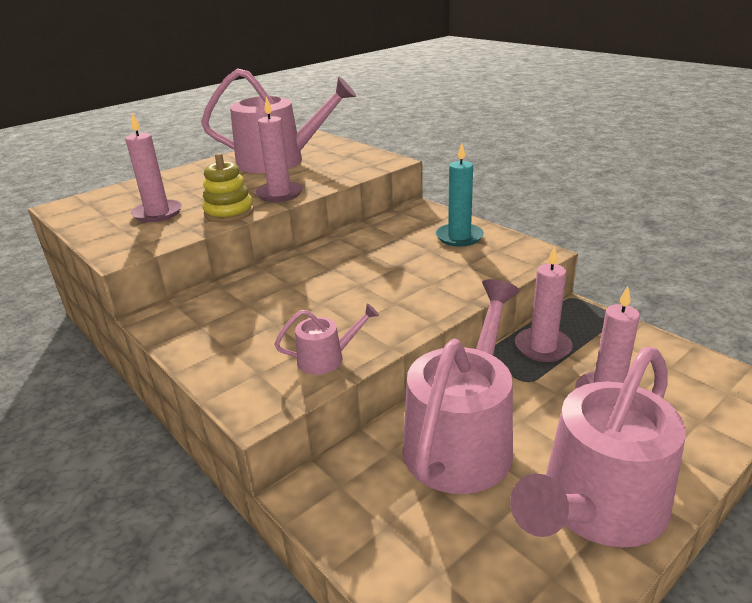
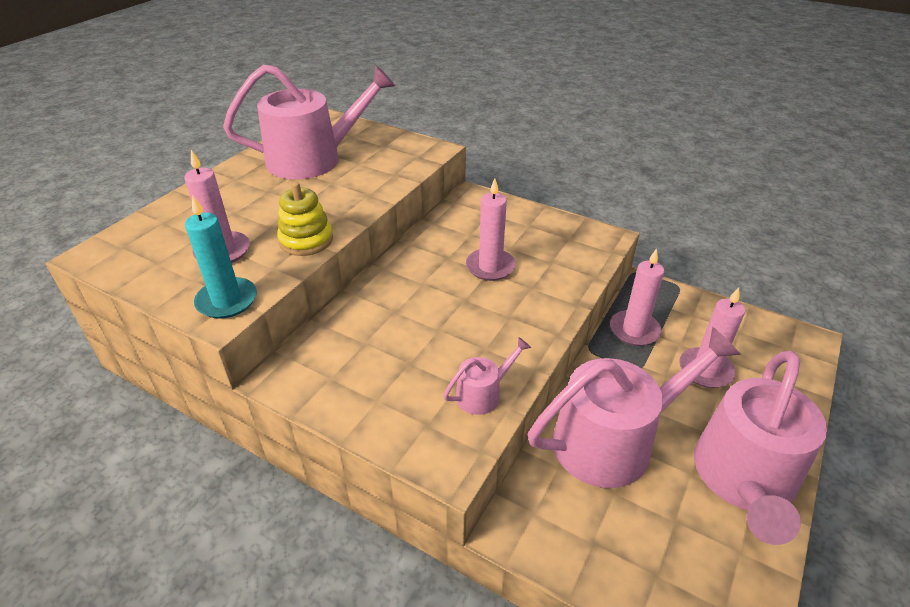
camera: 20 degrees left, 10 degrees up
pink candle [256,97,303,202] -> pink candle moved to [466,178,516,281]
pink watering can [402,279,520,494] -> pink watering can turned 60 degrees clockwise [528,327,741,488]
turquoise candle [436,143,484,247] -> turquoise candle moved to [185,196,257,319]

